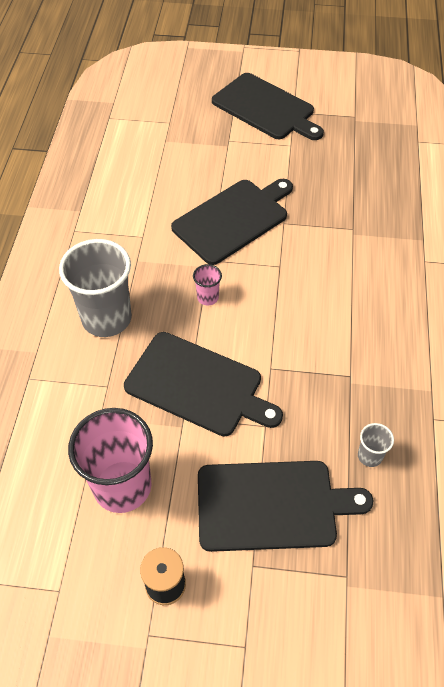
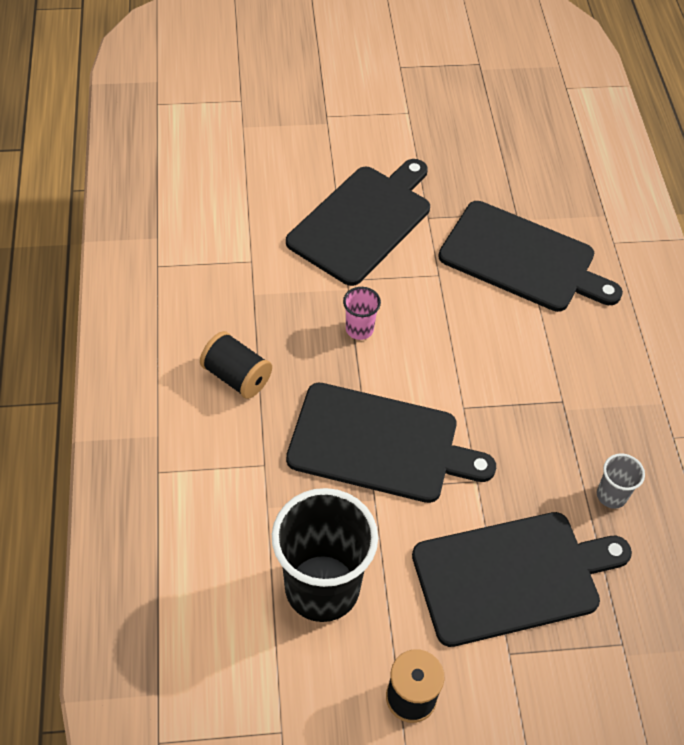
camera: 15 degrees left, 0 degrees up
grey cup [59,239,132,337] -> black spool [200,331,272,399]
pink cup [68,408,153,513] -> black cup [272,488,378,622]
black cutting board [212,73,324,140] -> black cutting board moved to [438,201,623,312]

